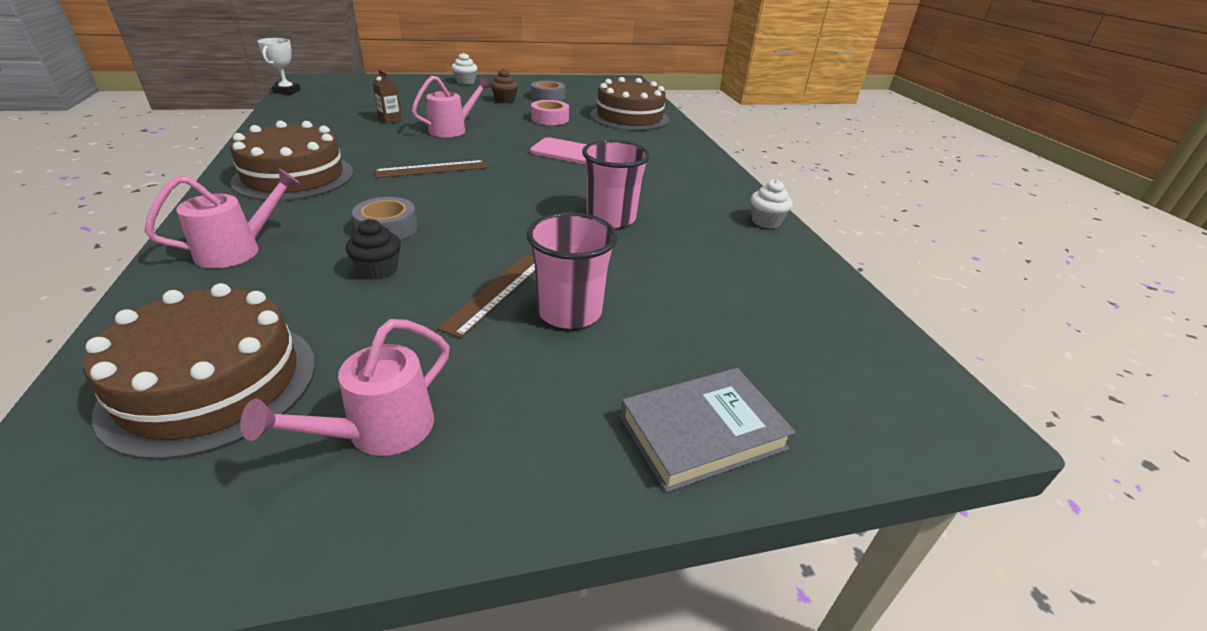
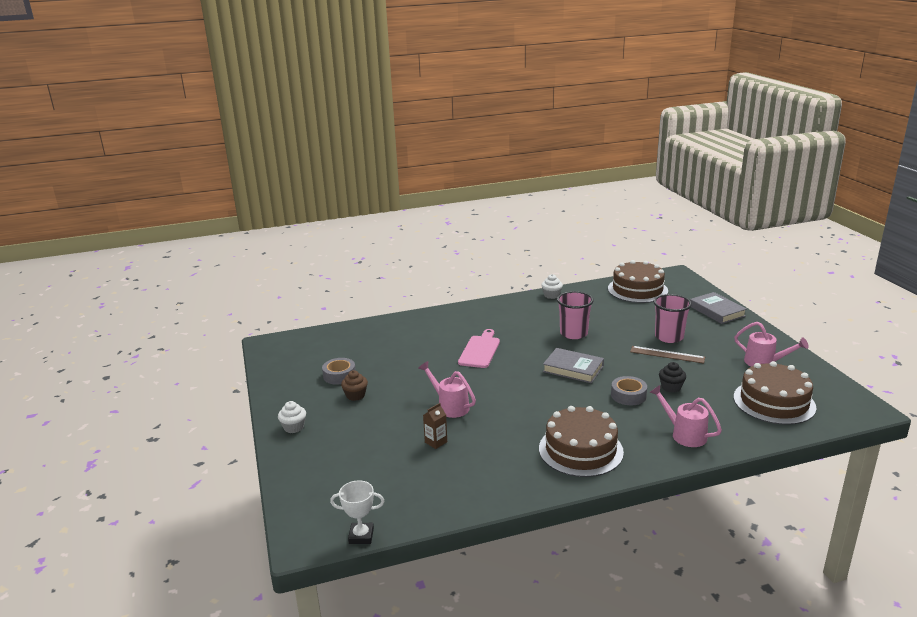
camera: 90 degrees left, 10 degrees down
brown ruler [374,160,487,178] -> none
pink tape [531,100,569,125] -> none
brown cake [590,77,669,131] -> brown cake moved to [608,260,668,303]
none -> grey book [543,348,604,383]

